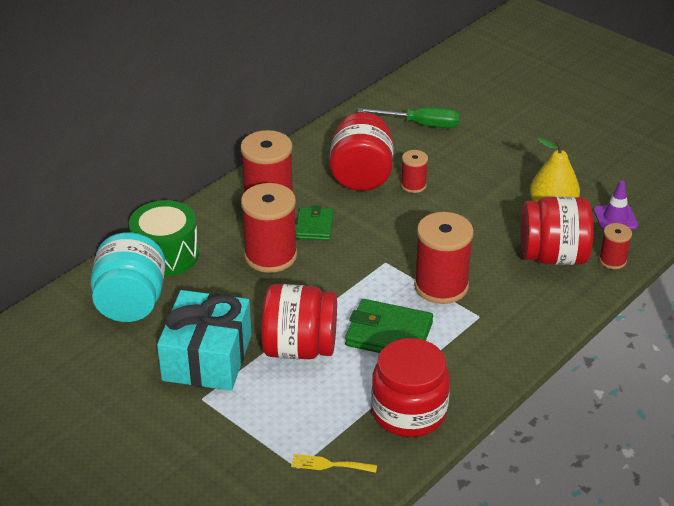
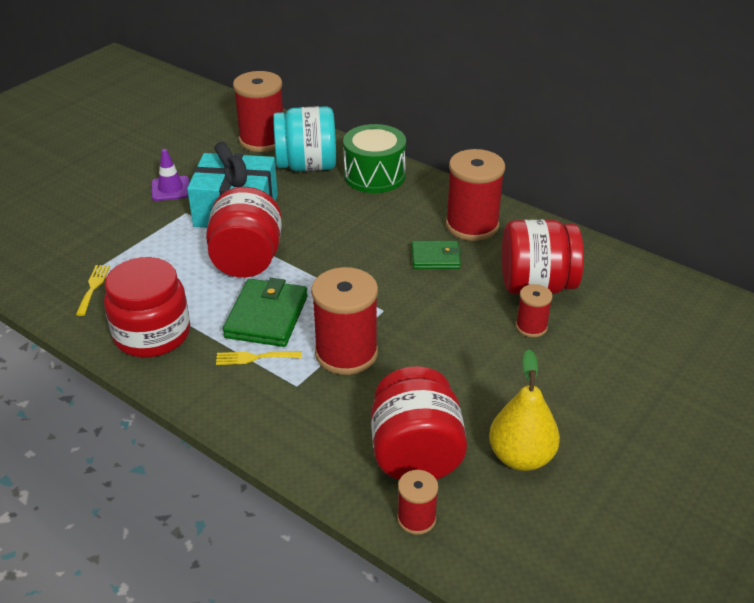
camera: 85 degrees right, 0 degrees up
red spool [241,183,297,273] -> red spool moved to [233,71,283,152]
green screwdriver [358,107,460,128] -> none
purple traffic cone [594,181,638,230] -> purple traffic cone moved to [152,149,189,201]
none -> yellow fork [216,351,302,365]

